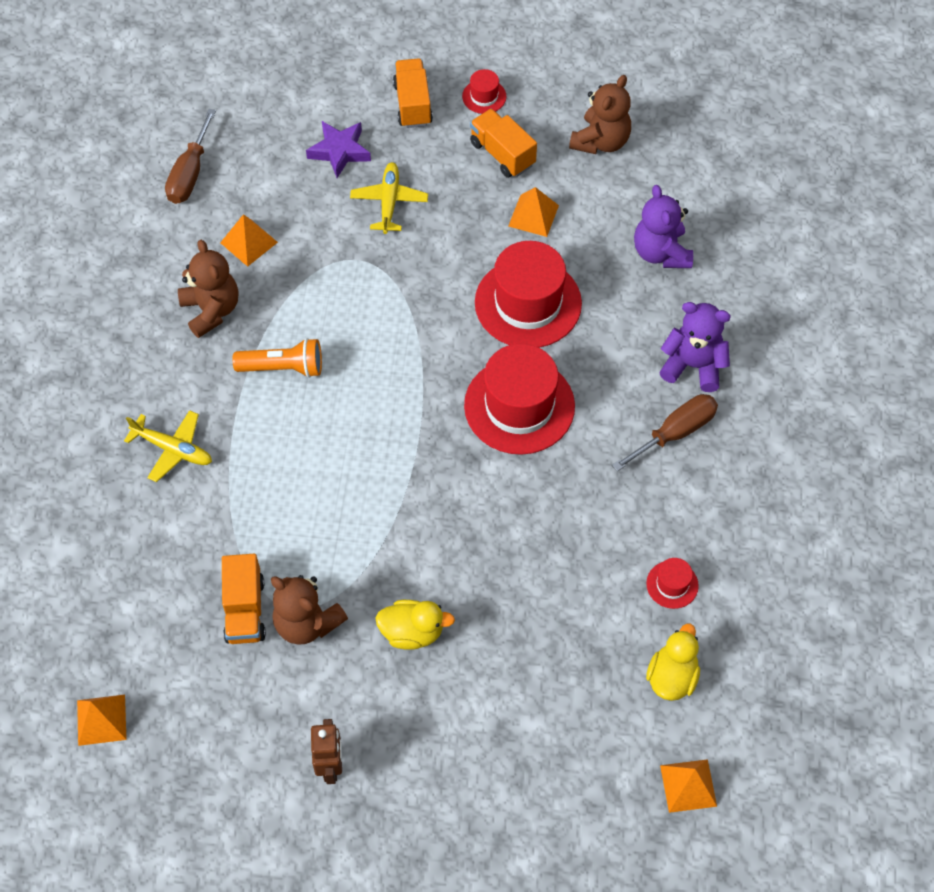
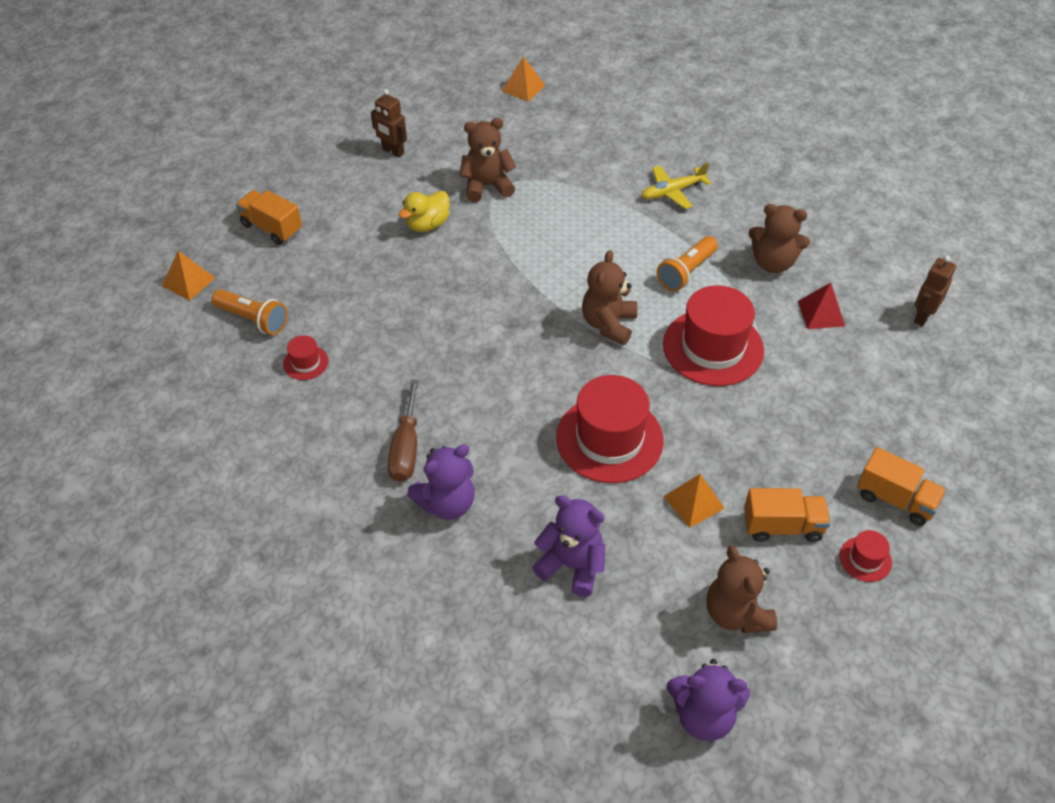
camera: 130 degrees right, 10 degrees down
brown screwdriver [165,109,216,204] -> brown robot [914,255,956,326]
orange pyramid [220,214,278,267] -> red pyramid [798,282,845,329]
orange truck [222,554,266,644] -> orange truck moved to [236,190,302,245]
purple star [306,121,371,178] -> none
yellow plane [350,162,428,234] -> none
red hat [464,344,575,455] -> red hat moved to [663,285,764,386]
yellow duck [646,623,700,701] -> orange flashlight [212,289,288,335]
none -> brown teddy bear [582,250,637,345]
none -> purple teddy bear [666,659,750,741]

